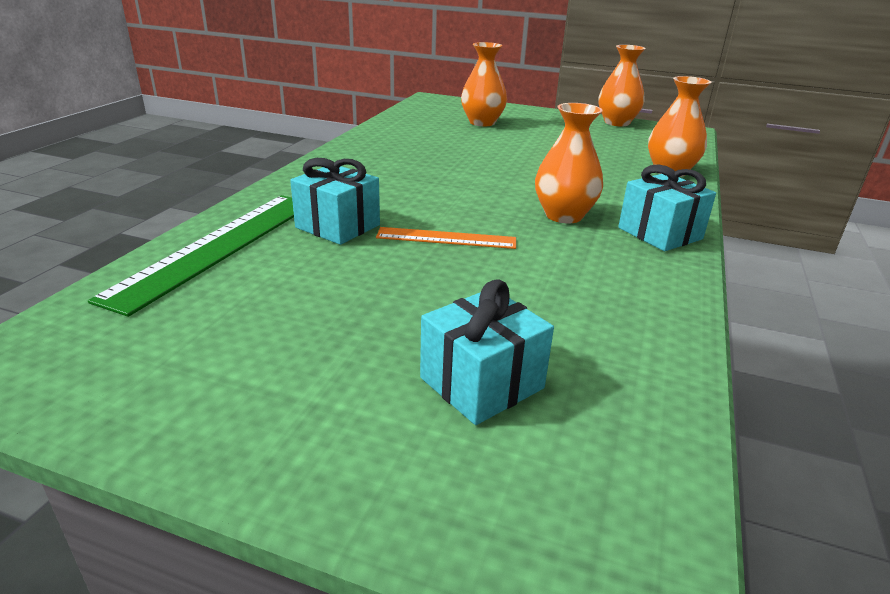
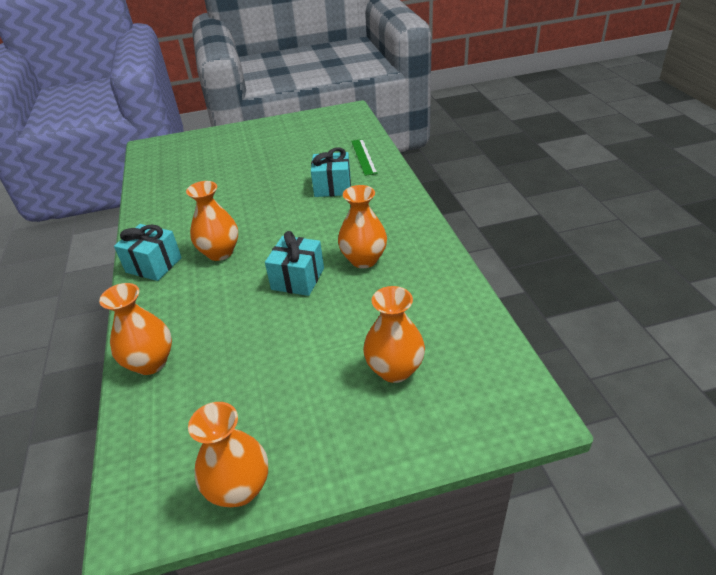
camera: 150 degrees right, 10 degrees up
green ruler [88,195,294,317] -> green ruler [351,139,377,176], size x0.55
orange ruler [376,227,516,249] -> none
turquoise gift [420,279,554,425] -> turquoise gift moved to [265,231,324,296]
none -> orange vase [338,185,387,268]

